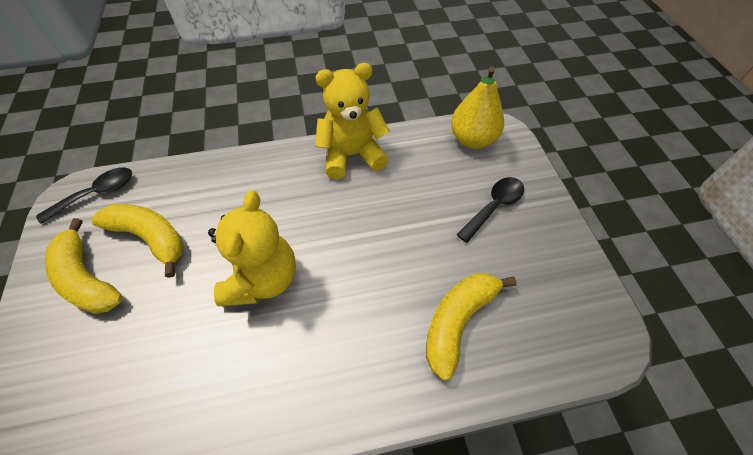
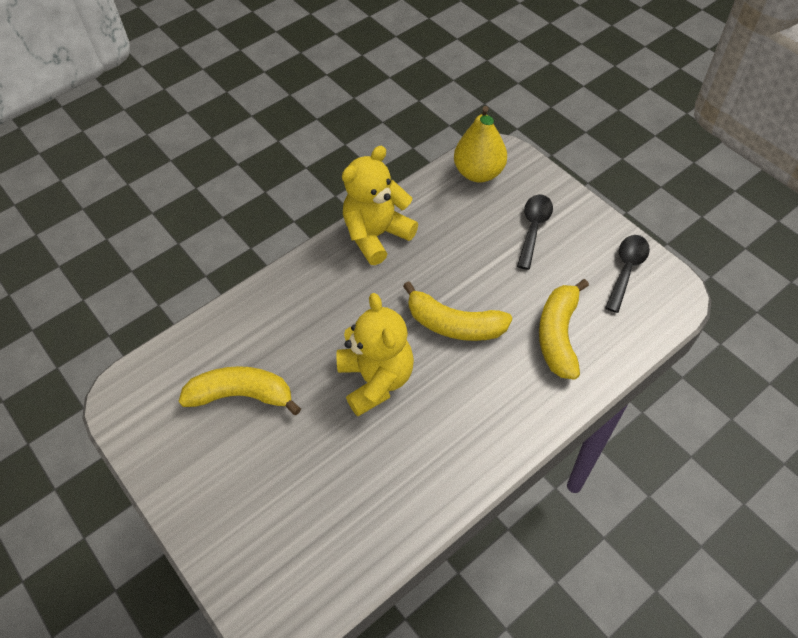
camera: 25 degrees left, 0 degrees up
black spoon [36,167,132,224] -> black spoon moved to [605,235,650,313]
yellow banana [45,218,123,314] -> yellow banana moved to [403,281,512,341]

